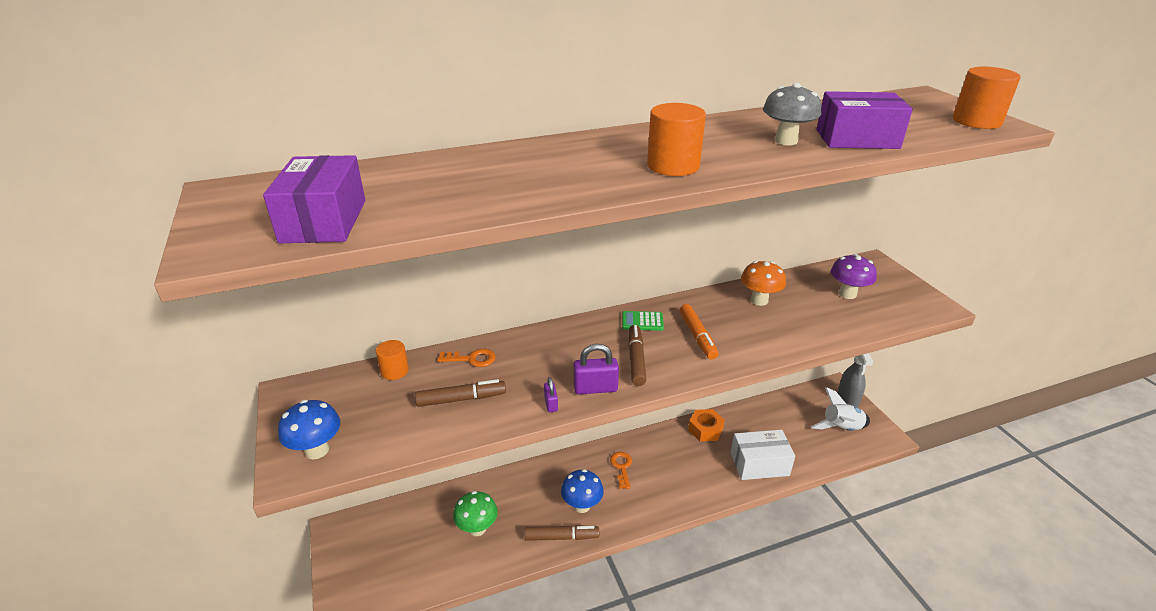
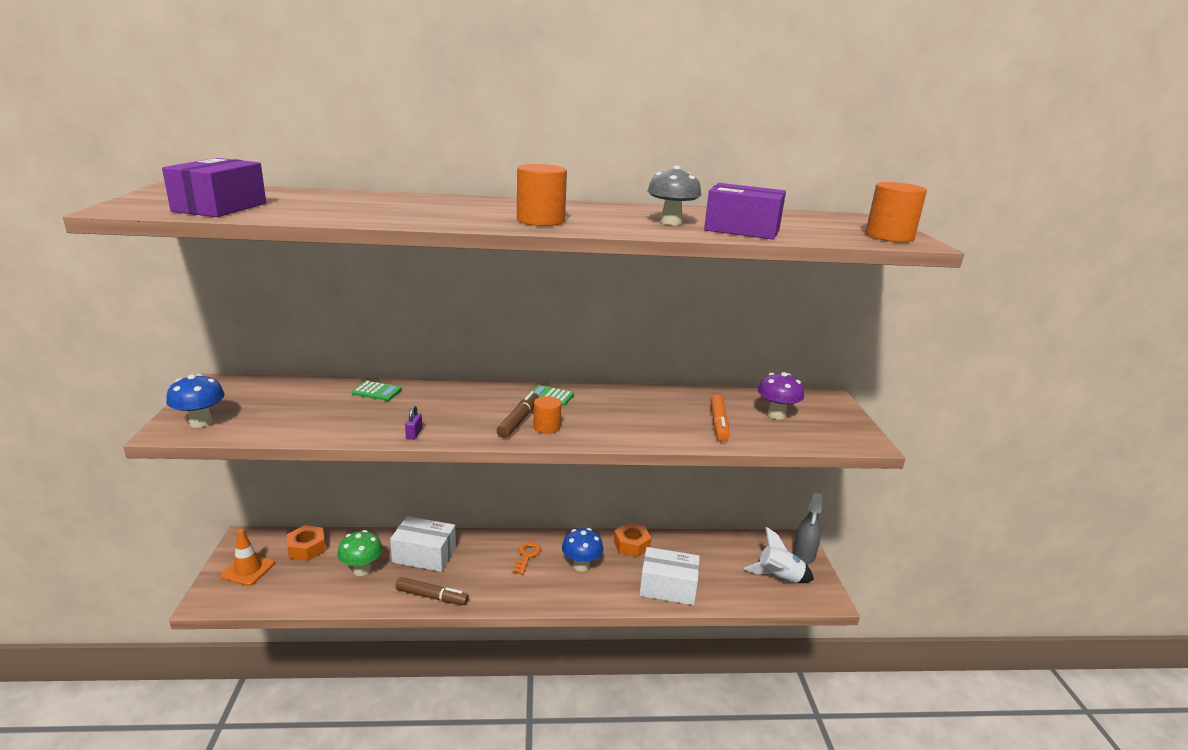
camera: 15 degrees right, 10 degrees down
orange cylinder [376,340,409,380] -> orange cylinder moved to [533,396,561,434]
brown marker [415,379,506,407] -> none
orange key [437,349,496,367] -> green calculator [352,381,402,401]
blue mushroom [561,469,604,513] -> blue mushroom moved to [562,528,603,572]
purple padlock [573,344,619,394] -> none
orange marker [680,304,719,359] -> orange marker moved to [710,394,729,441]
orange mushroom [741,261,786,306] -> none
none -> orange traffic cone [220,529,275,586]
none -> orange nut [287,525,326,561]
none -> white box [390,516,456,572]

